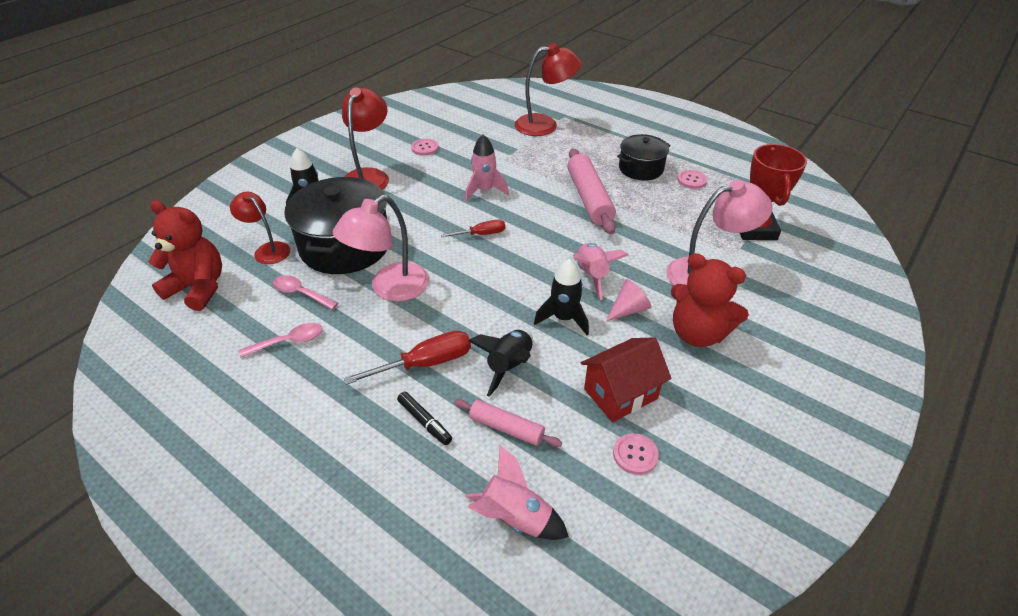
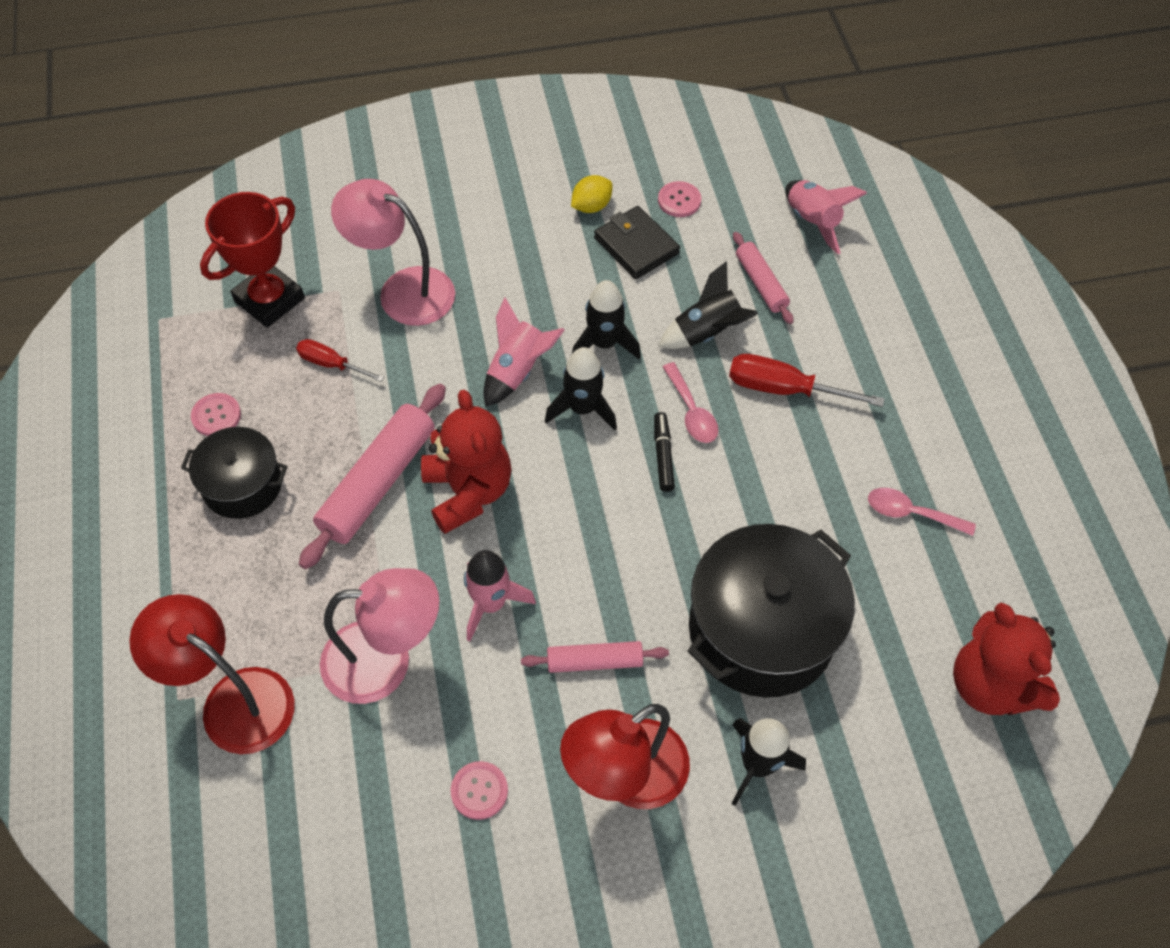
camera: 140 degrees left, 15 degrees up
red lamp [230,192,290,264] -> none
pink spoon [273,275,338,310] -> pink spoon moved to [663,362,718,443]
pink lamp [333,195,429,302] -> pink lamp moved to [320,568,439,704]
black marker [397,392,452,445] -> black marker moved to [654,412,675,492]
red screwdriver [441,219,505,237] -> red screwdriver moved to [296,339,384,382]
red house [581,337,672,422] -> black wallet [594,206,680,279]
pink cone [606,279,651,321] -> none
red teddy bear [671,253,749,347] -> red teddy bear moved to [421,390,512,534]
none -> pink rolling pin [521,641,669,673]
none -> black rocket [545,347,617,431]
none -> yellow lemon [571,175,612,213]

